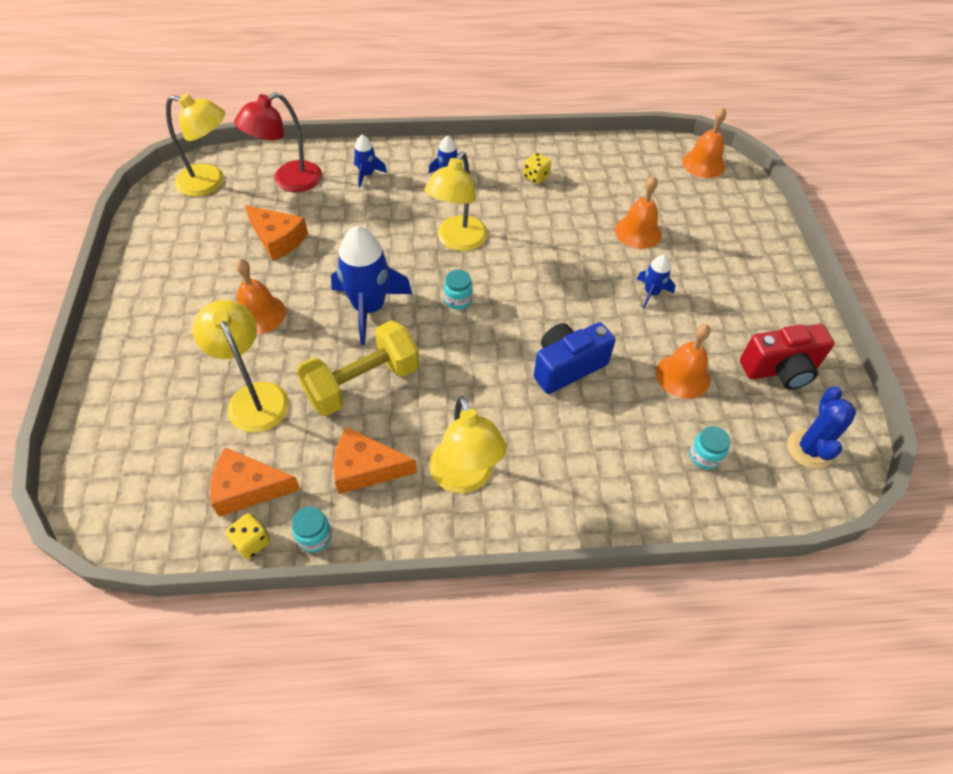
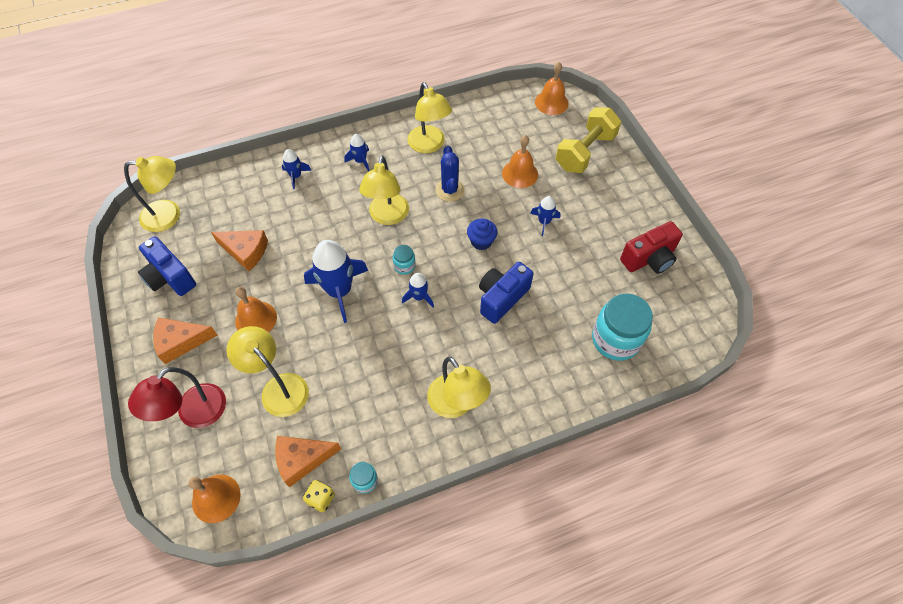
camera: 15 degrees left, 5 degrees up
red lamp [234,92,322,192] -> red lamp moved to [128,367,226,428]
yellow dumbbell [296,320,419,416] -> yellow dumbbell moved to [556,107,621,173]
orange cheese [333,427,417,494] -> orange cheese moved to [153,318,217,364]
yellow dice [523,153,551,184] -> yellow lamp [408,82,452,153]
orange bell [656,324,711,399] -> orange bell moved to [188,475,241,523]
turquoise jar [690,426,730,470] -> turquoise jar [592,293,653,361], size x2.14
blue cactus [787,386,856,469] -> blue cactus moved to [435,146,465,201]
none -> blue camera [138,236,196,296]
none -> blue rocket [402,273,434,307]
none -> blue cupcake [467,218,497,250]

